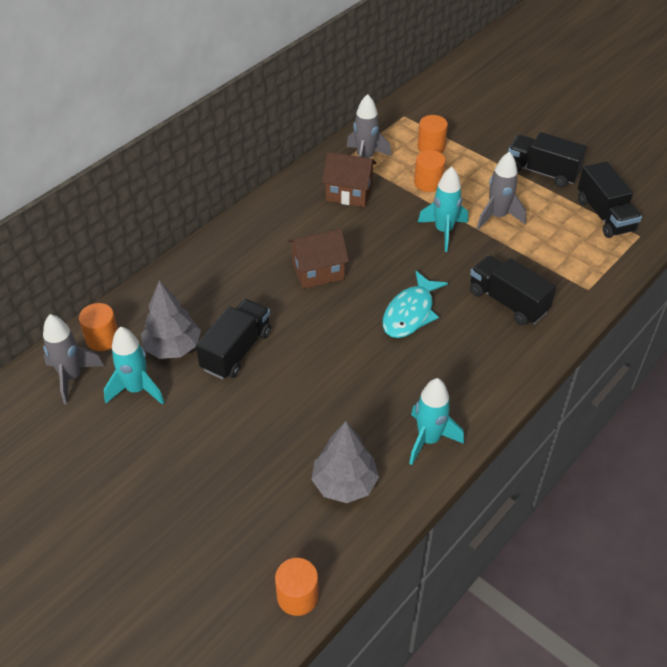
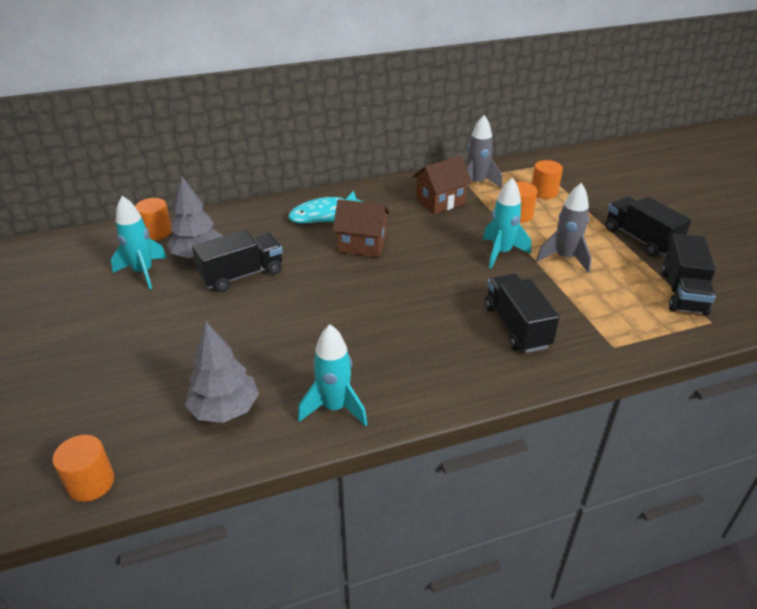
camera: 30 degrees right, 10 degrees down
grey rocket [43,314,104,404] -> none
brown house [322,152,376,207] -> brown house turned 75 degrees counterclockwise [412,156,472,214]
turquoise fish [383,271,448,338] -> turquoise fish moved to [288,191,363,223]

